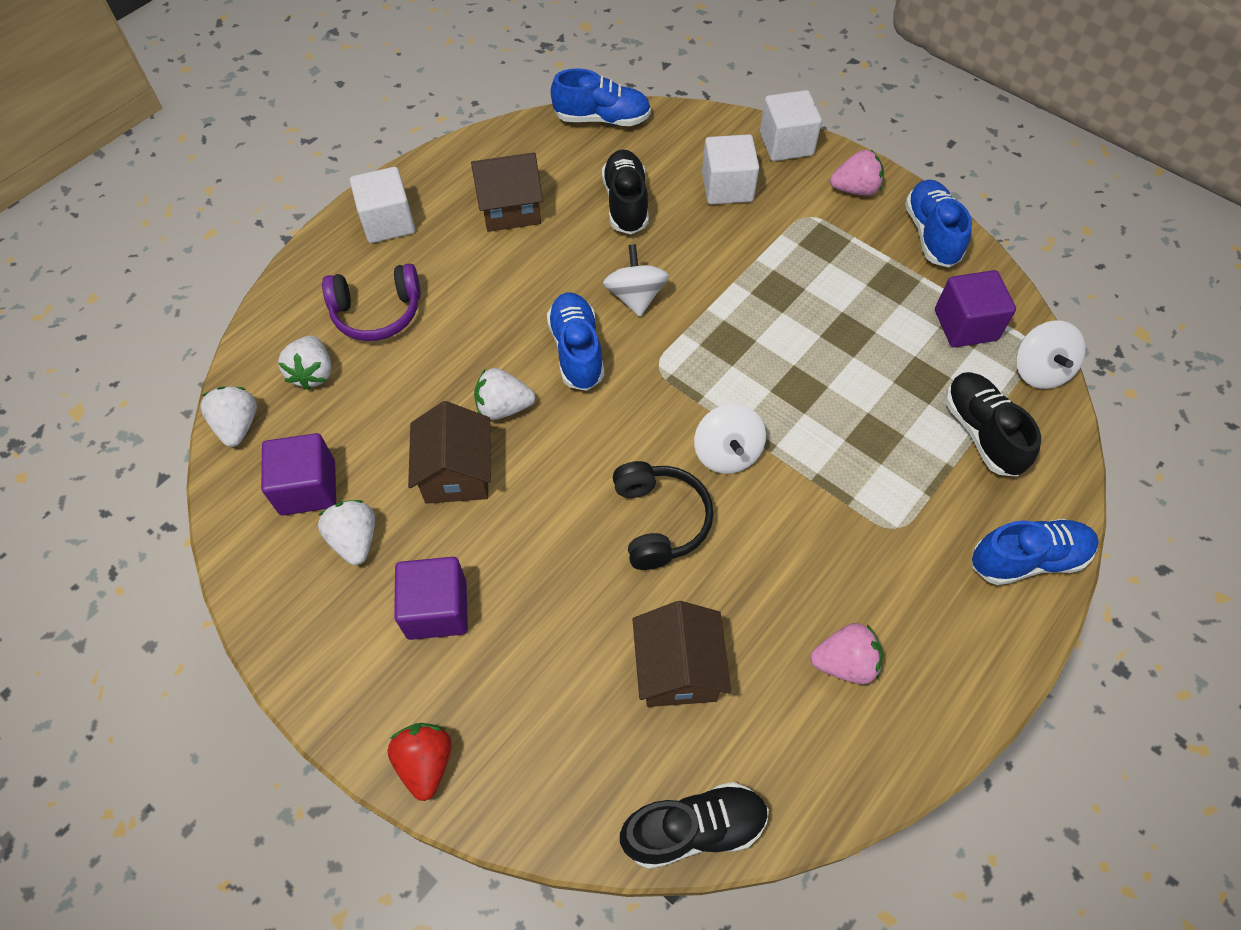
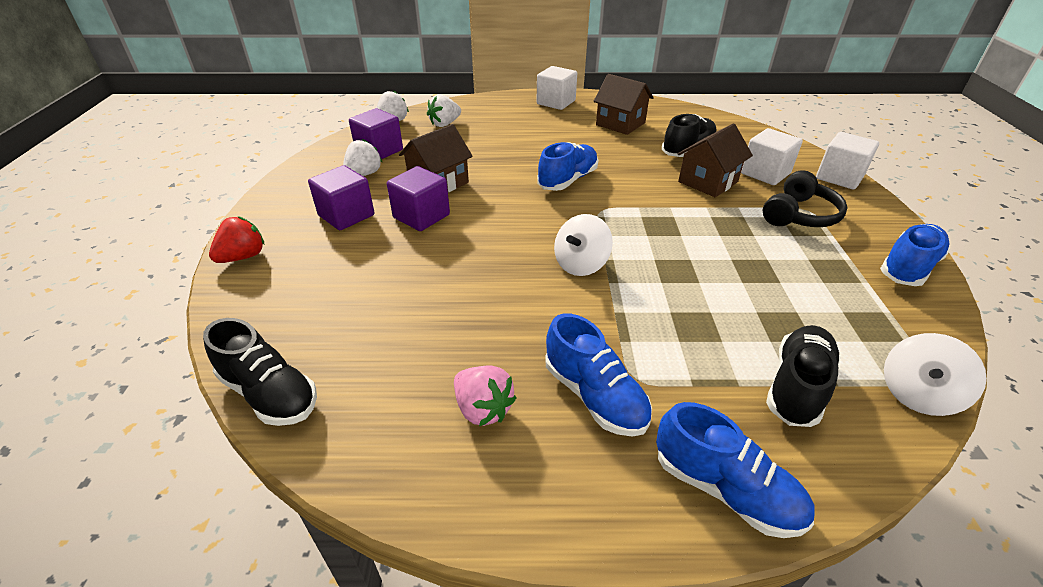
camera: 50 degrees right, 20 degrees down
purple headphones [322,263,421,341] -> none
white strawberry [474,368,535,420] -> none
blue shoe [551,68,651,126] -> blue shoe moved to [545,313,652,437]
white spinning top [603,244,669,317] -> none
black headphones [613,461,714,570] -> black headphones moved to [763,170,848,227]
brown house [632,601,731,707] -> brown house moved to [678,123,753,197]
pink strawberry [830,150,884,196] -> none
purple cube [935,270,1016,347] -> purple cube moved to [387,166,450,231]

